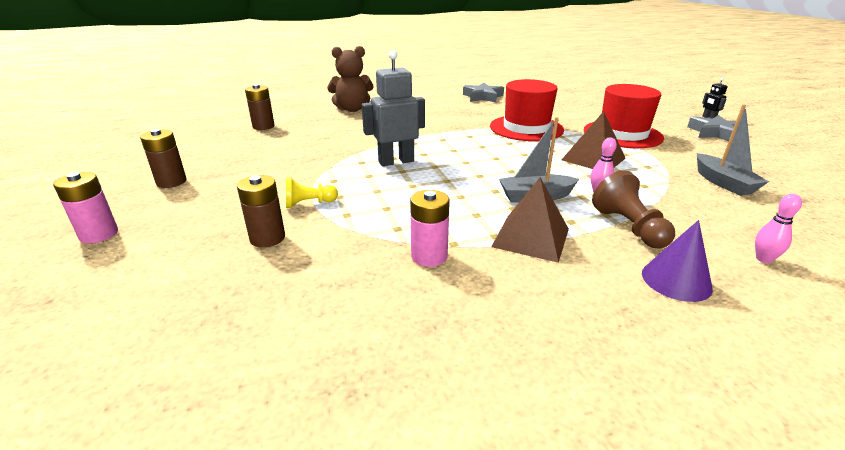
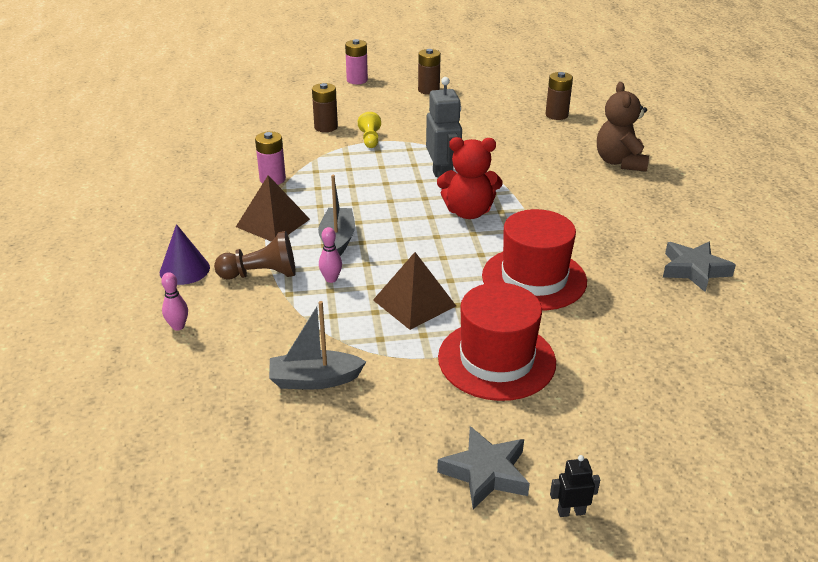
camera: 100 degrees right, 5 degrees up
none -> red teddy bear [437,137,503,219]

